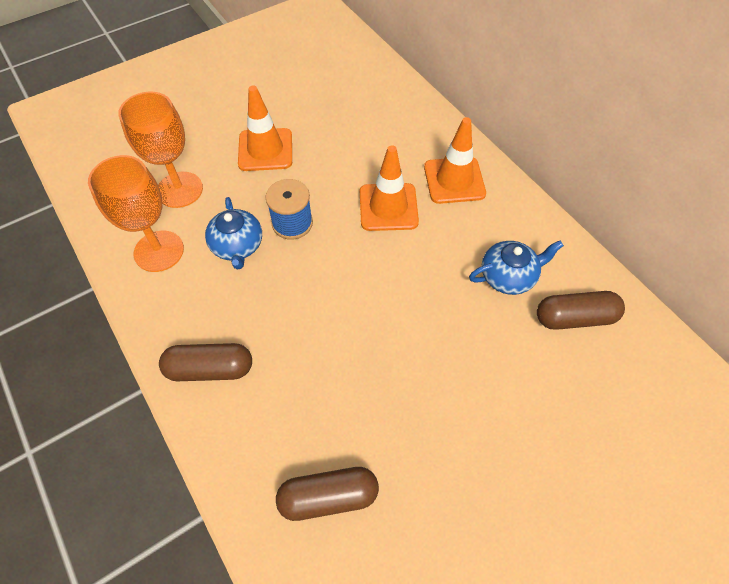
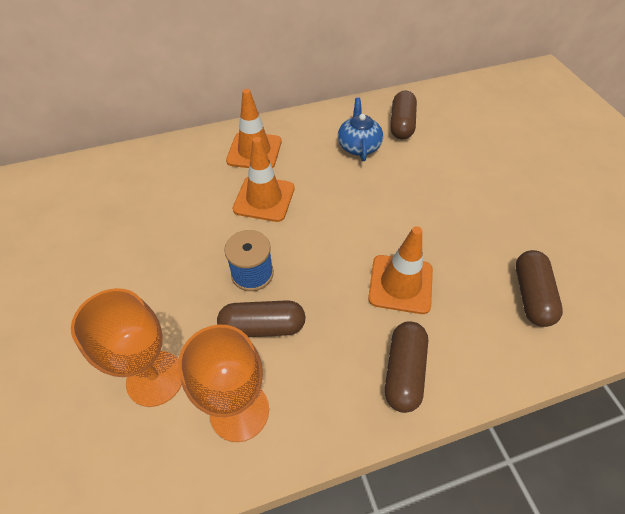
camera: 75 degrees left, 5 degrees down
blue teapot [205,197,262,270] -> brown capsule [217,300,306,337]
orange traffic cone [238,86,292,171] -> orange traffic cone moved to [368,226,433,314]

